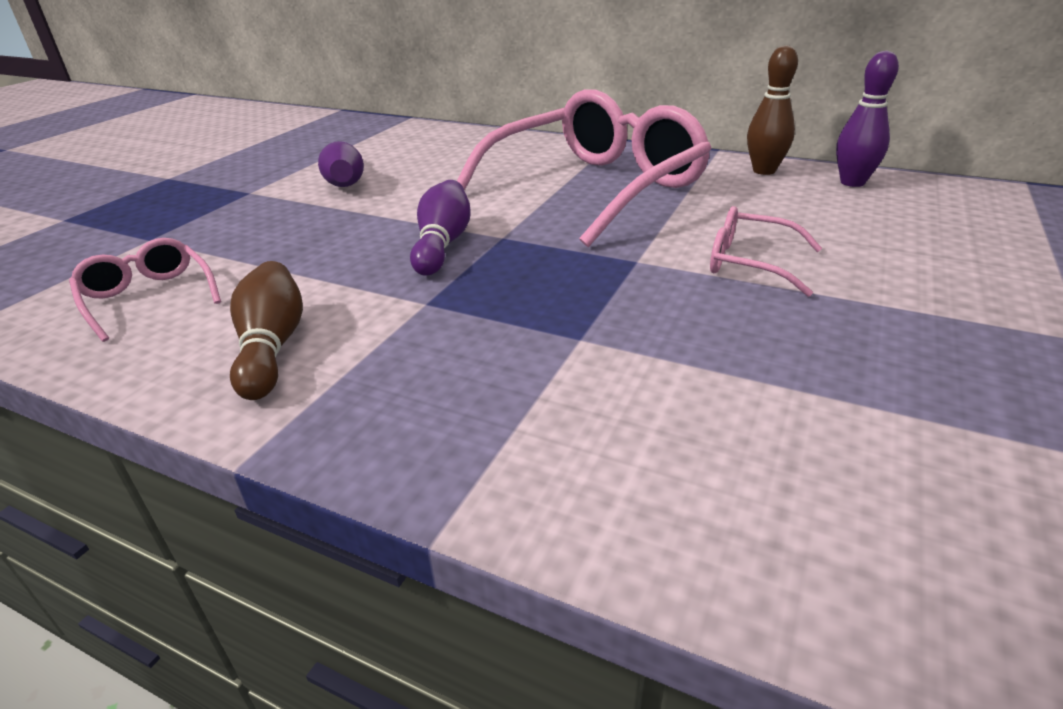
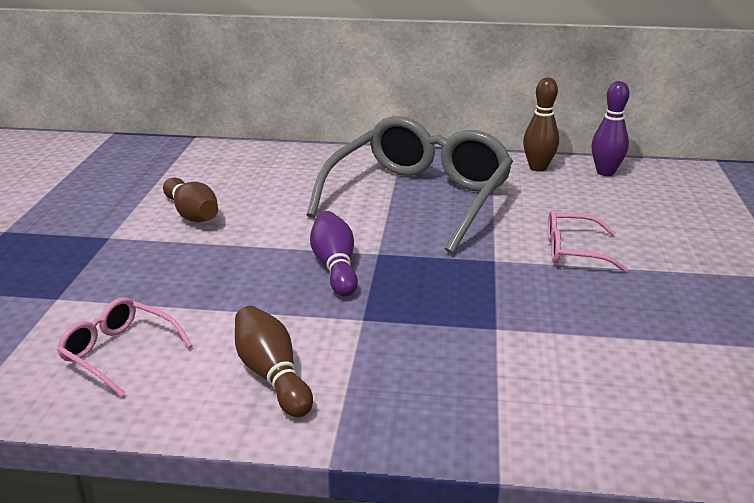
camera: 20 degrees left, 5 degrees down
purple bowling pin [318,141,364,187] -> brown bowling pin [163,177,218,222]
pink glasses [457,89,712,247] -> grey glasses [307,116,513,254]

